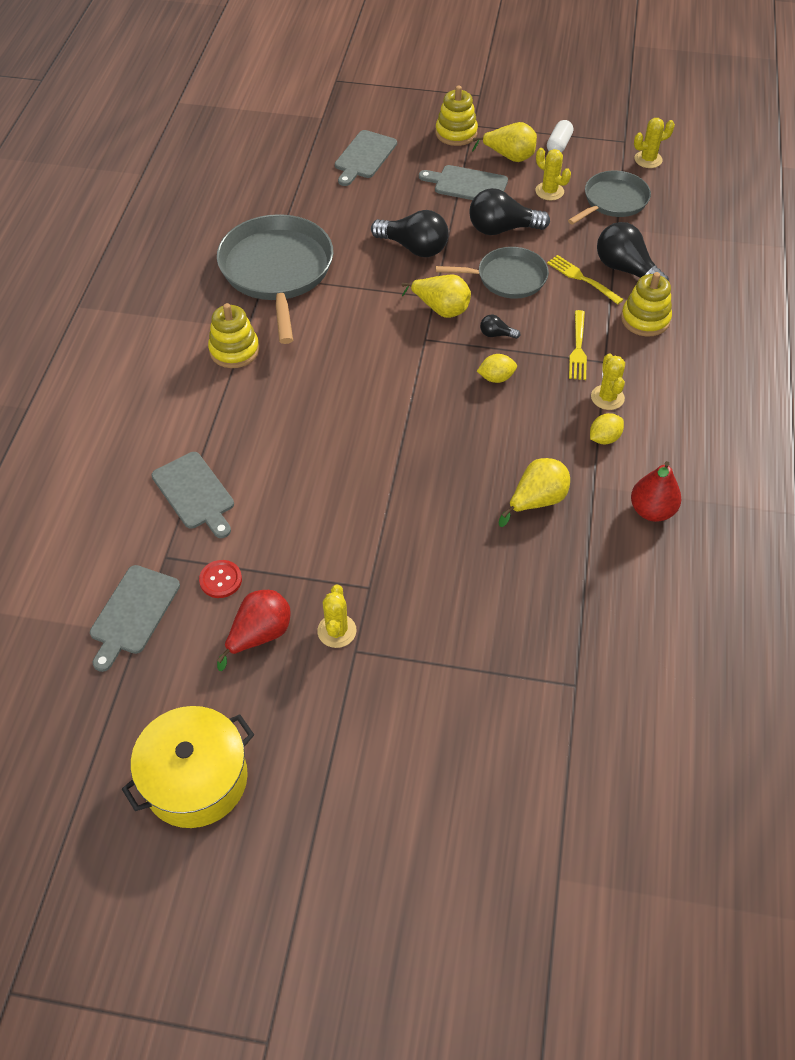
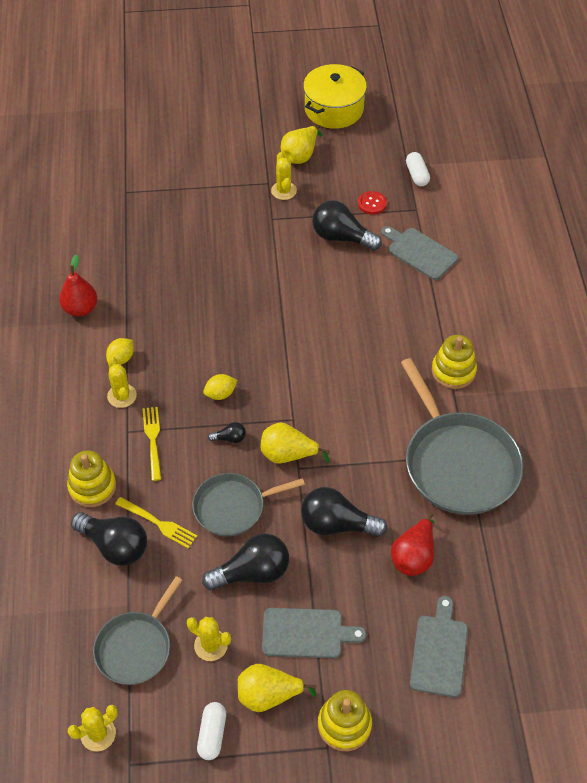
camera: 165 degrees right, 0 degrees up
grey cutting board [90,565,180,672] -> white capsule [406,152,430,186]
red pear [217,590,291,671] -> red pear moved to [391,513,435,576]
yellow pear [499,458,570,527] -> yellow pear moved to [281,125,322,164]
none -> black light bulb [312,200,382,251]

